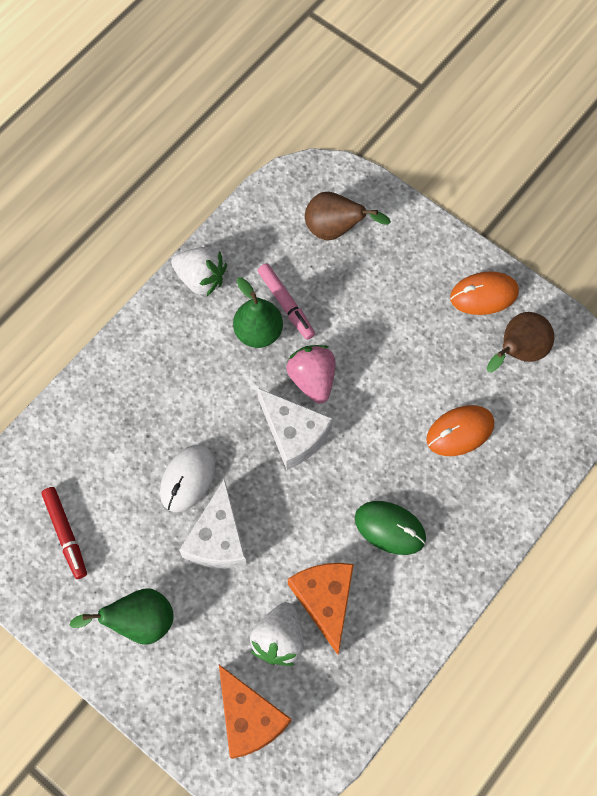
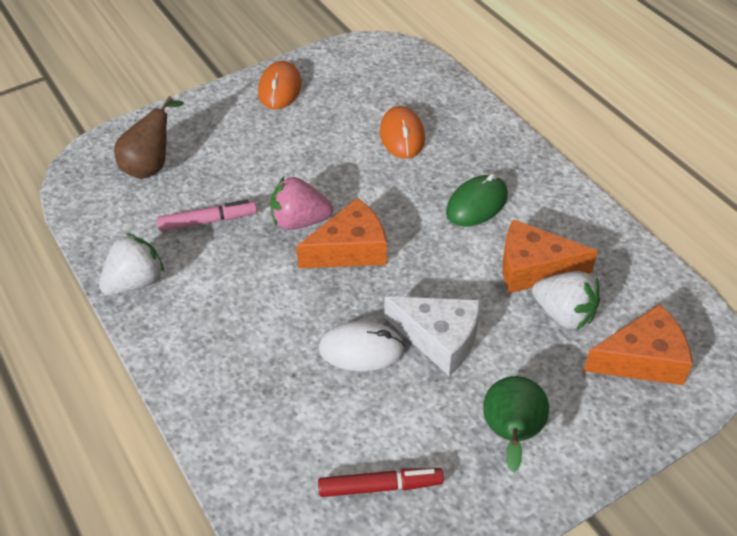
camera: 70 degrees left, 20 degrees down
white mouse [160,445,215,512] -> white mouse turned 45 degrees counterclockwise [319,321,405,371]
green pear [233,277,283,348] -> none
white cheese [257,388,333,470] -> orange cheese [296,198,387,268]
brown pear [487,312,554,372] -> none

